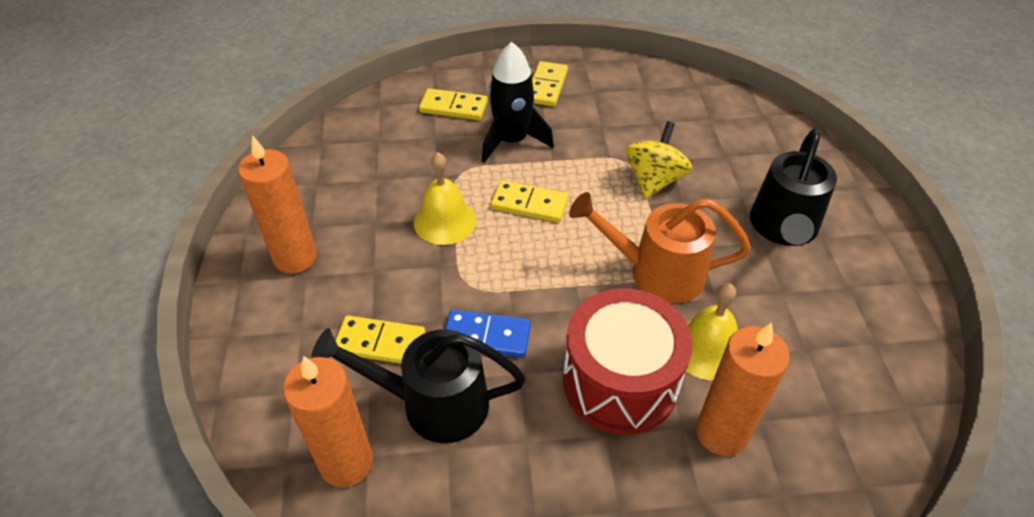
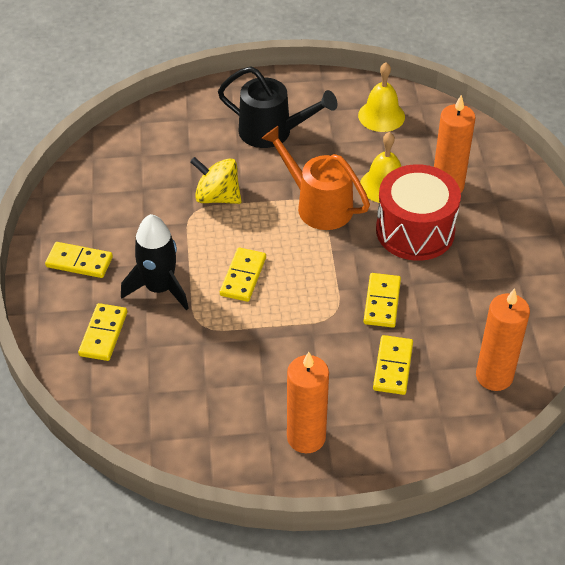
camera: 90 degrees left, 0 degrees up
black watering can [311,328,526,443] -> none
yellow bell [414,152,477,245] -> yellow bell moved to [358,62,405,132]
blue domino [445,310,531,357] -> yellow domino [363,273,401,328]
orange watering can [569,192,751,304] -> orange watering can turned 120 degrees clockwise [261,126,370,230]

